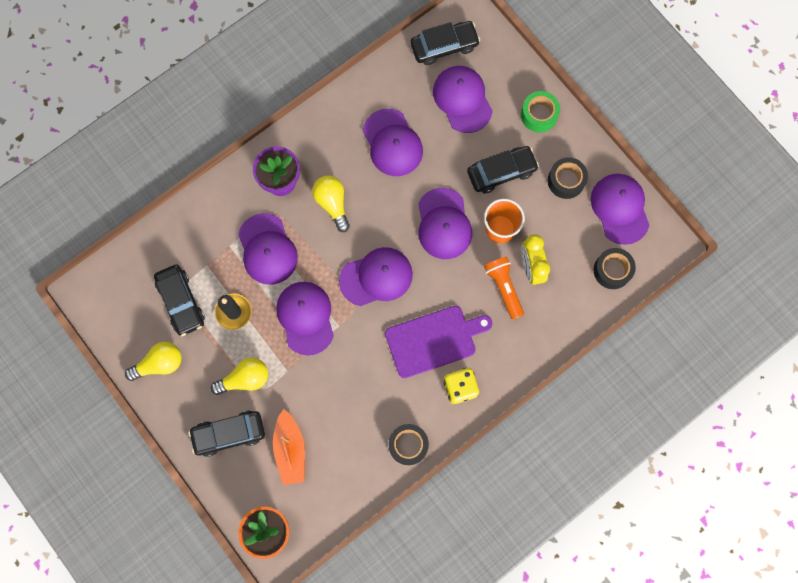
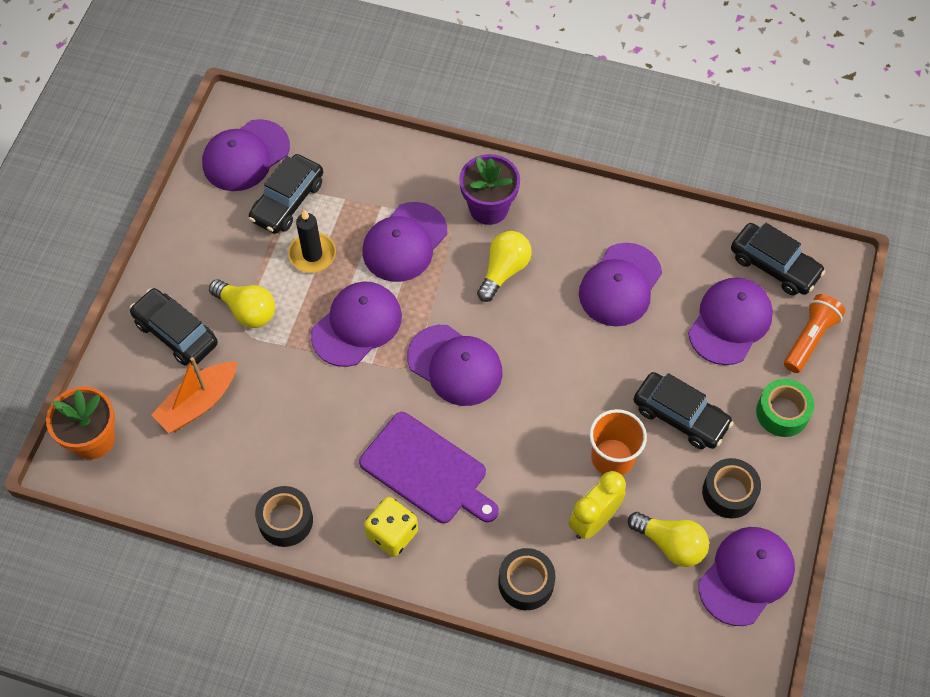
camera: 55 degrees right, 15 degrees down
yellow light bulb [125,342,182,381] -> yellow light bulb moved to [628,512,709,567]
purple cap [418,188,472,259] -> purple cap moved to [202,119,290,191]
orange flashlight [484,257,524,320] -> orange flashlight moved to [784,294,845,373]
black tape [594,248,636,289] -> black tape moved to [498,548,556,610]

